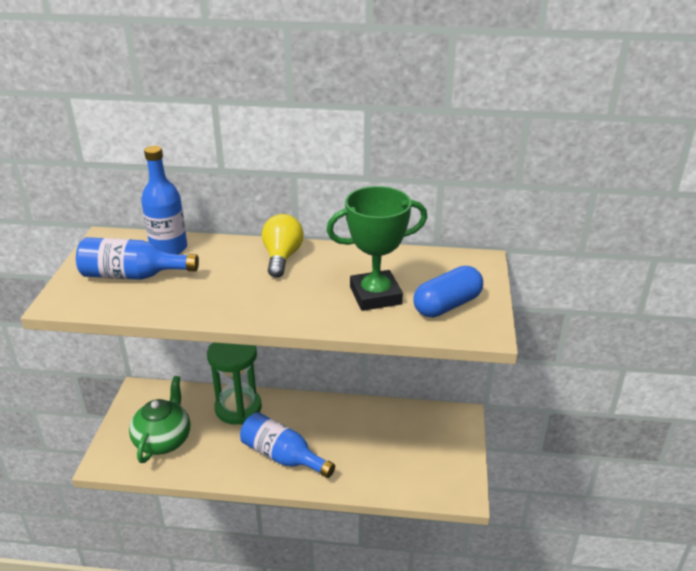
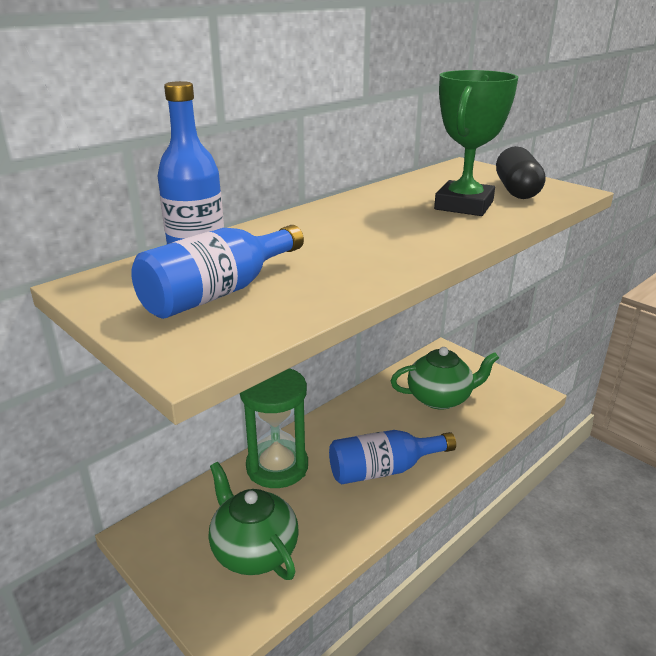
camera: 50 degrees left, 5 degrees down
yellow light bulb [262,214,304,278] -> none
blue capsule [413,266,483,318] -> black capsule [496,146,545,199]
none -> green teapot [391,347,499,410]

